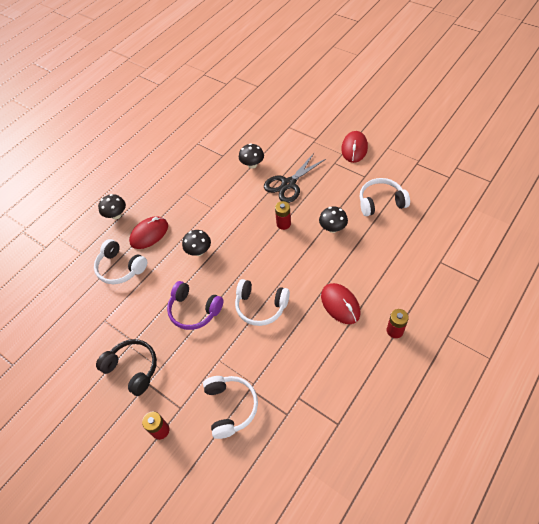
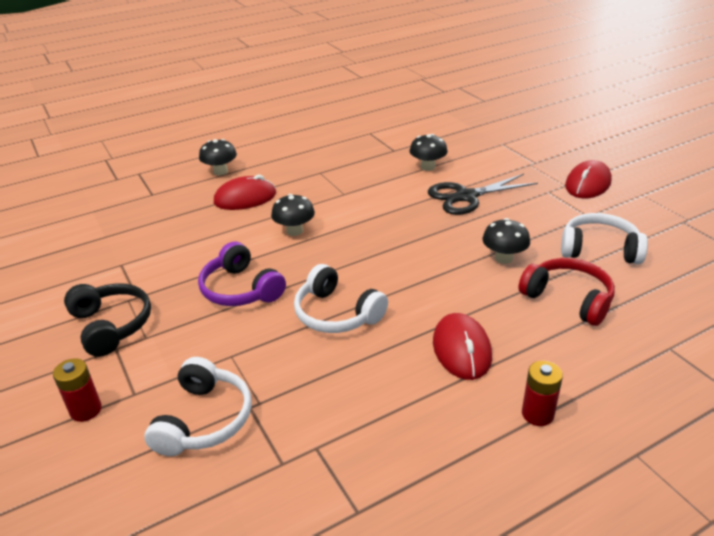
camera: 20 degrees right, 20 degrees down
white headphones [94,239,147,284] -> none
red battery [275,201,291,230] -> none
none -> red headphones [518,258,615,326]

